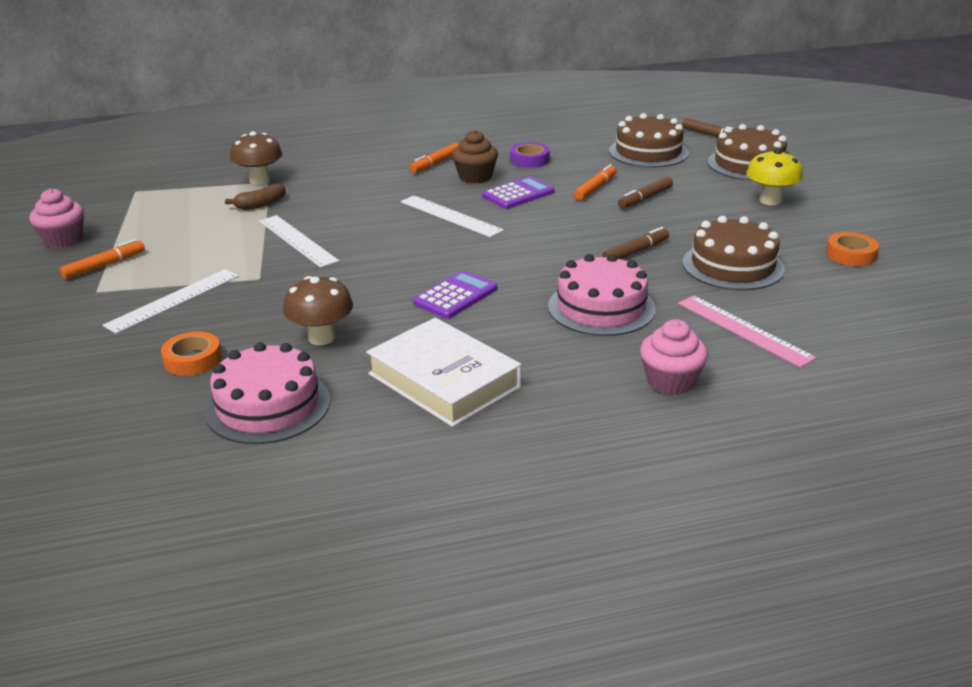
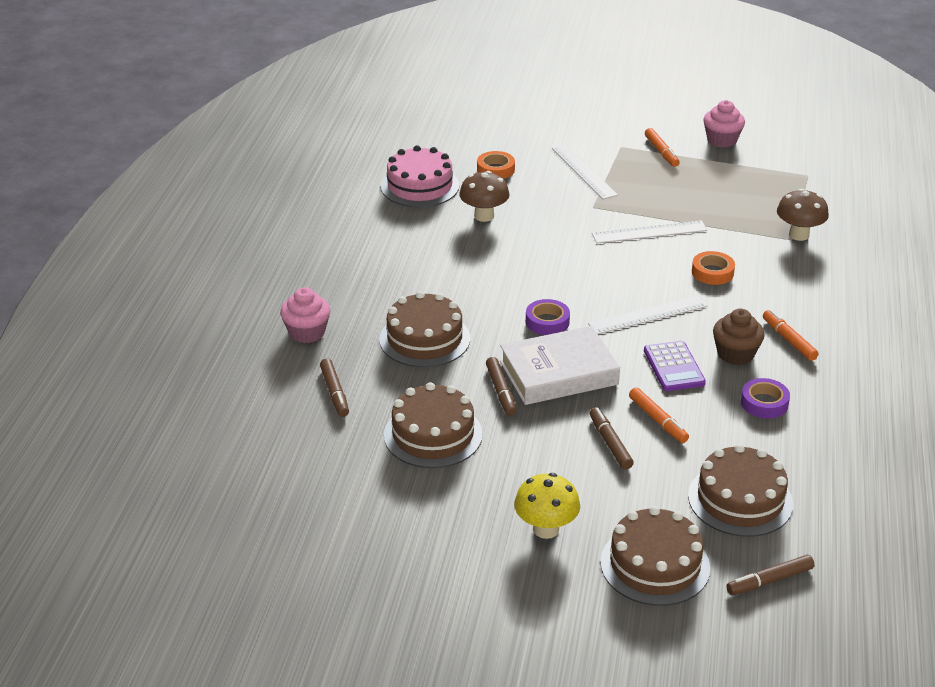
camera: 115 degrees right, 5 degrees up
brown banana [225,183,286,210] -> none
white book [366,318,522,427] -> white book moved to [500,326,620,405]
purple calculator [413,271,497,319] -> none
pink cake [548,254,655,336] -> brown cake [379,291,470,367]
pink ruler [678,296,817,368] -> brown marker [320,359,349,417]
orange tape [826,232,879,266] -> orange tape moved to [692,251,735,285]
none -> purple tape [526,299,570,335]

